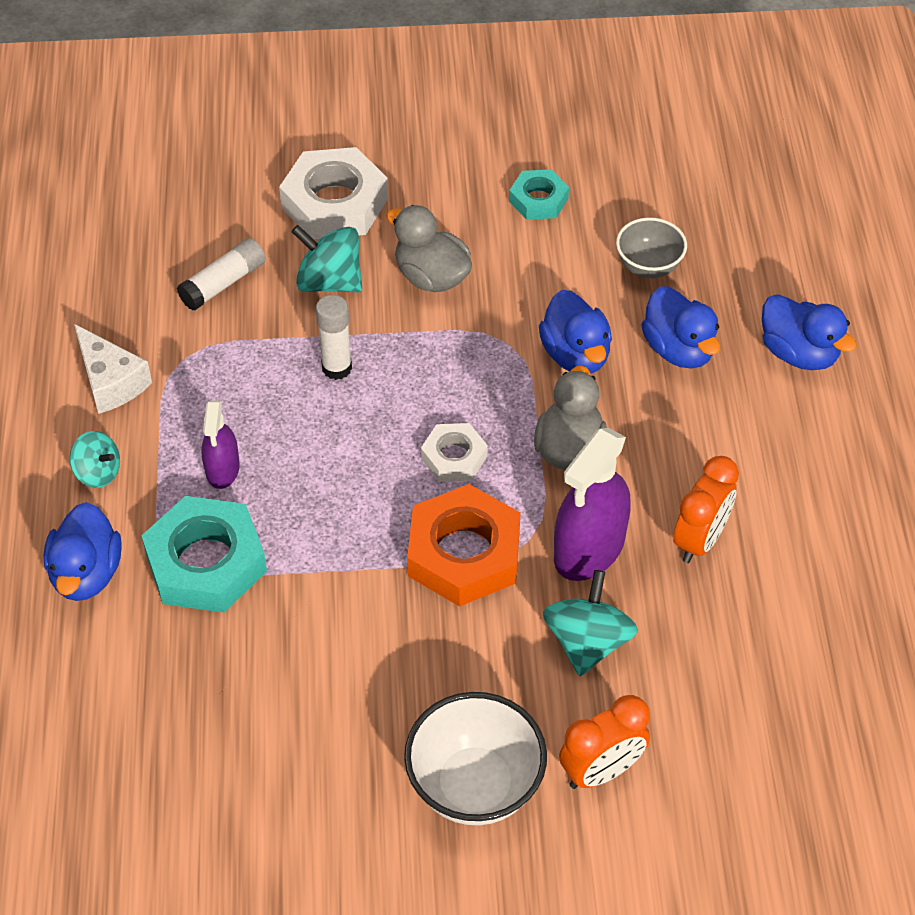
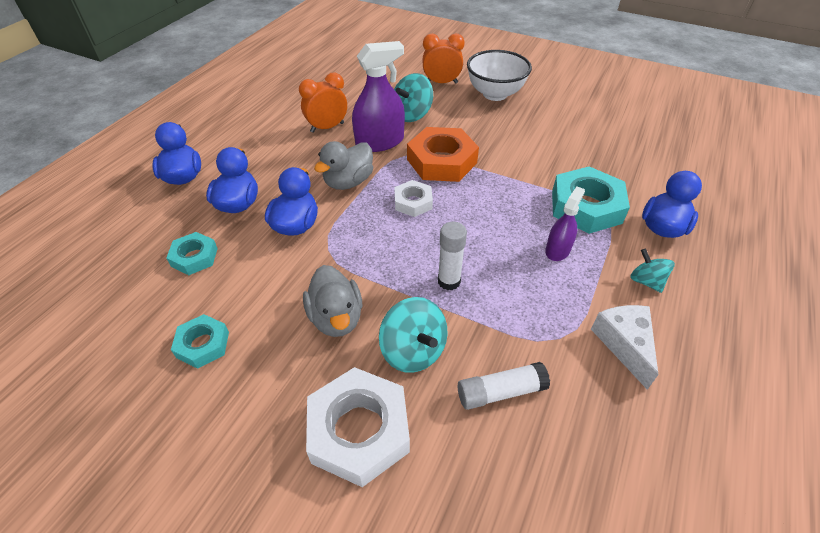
camera: 150 degrees left, 5 degrees down
grey bowl [616,217,687,278] -> turquoise nut [166,232,218,275]

